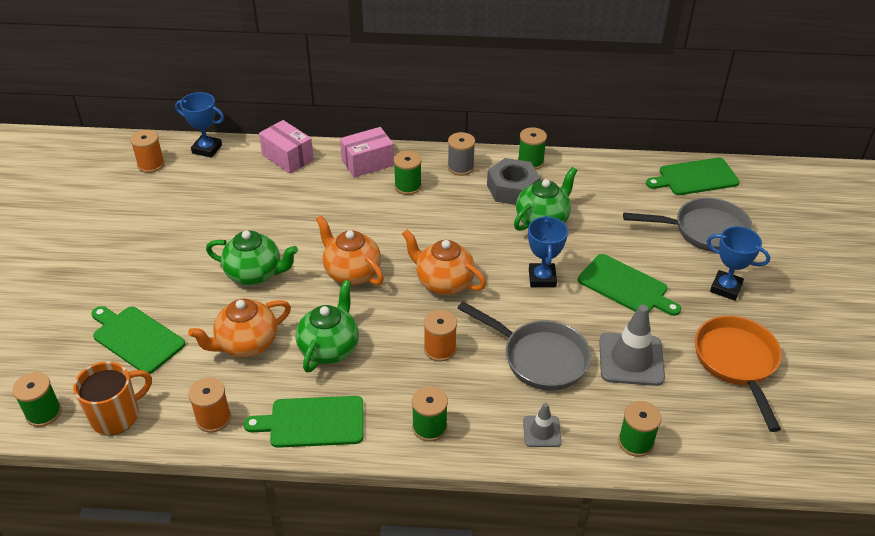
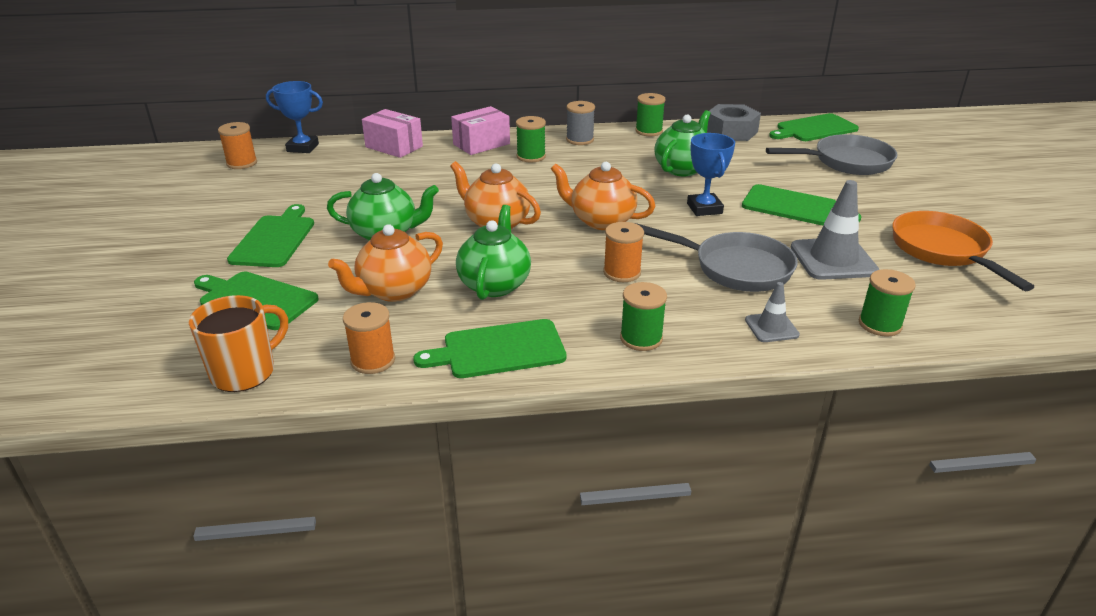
camera: 10 degrees left, 10 degrees down
green spool [12,372,62,427] -> none
grey nut [487,158,540,205] -> grey nut moved to [707,104,761,141]
blue trophy [707,226,770,301] -> none
none -> green cutting board [227,204,314,267]

